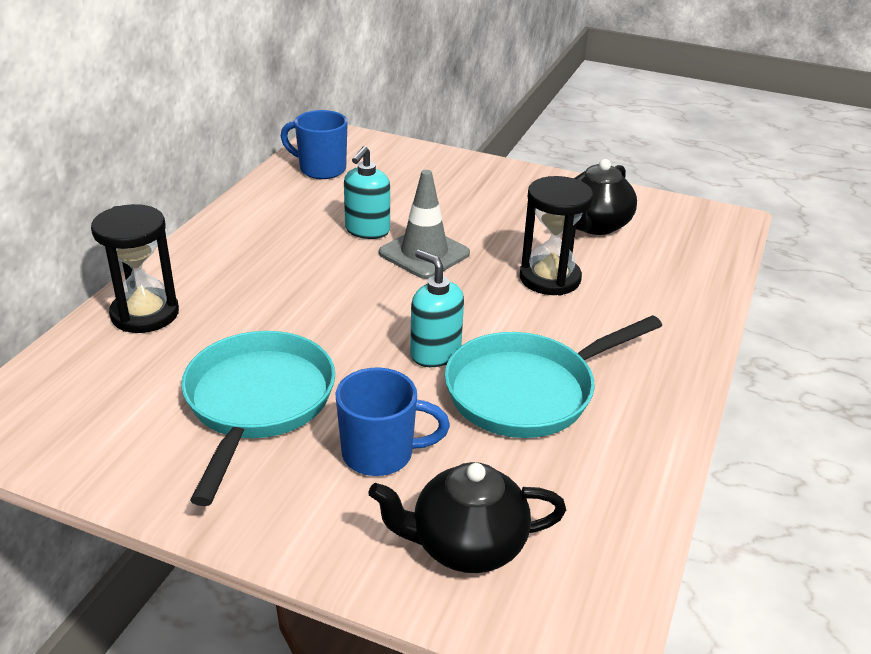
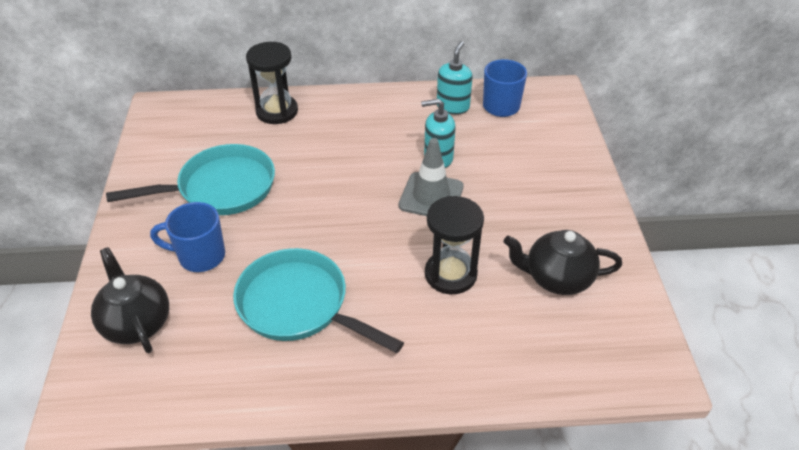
camera: 65 degrees right, 10 degrees up
blue mug [336,367,450,476] -> blue mug turned 120 degrees clockwise [150,202,225,272]
turquoise soap dispenser [410,250,464,367] -> turquoise soap dispenser moved to [437,41,472,114]

